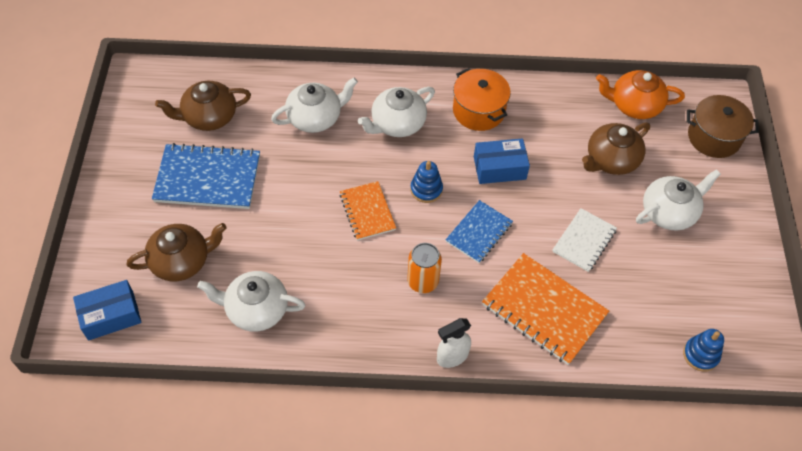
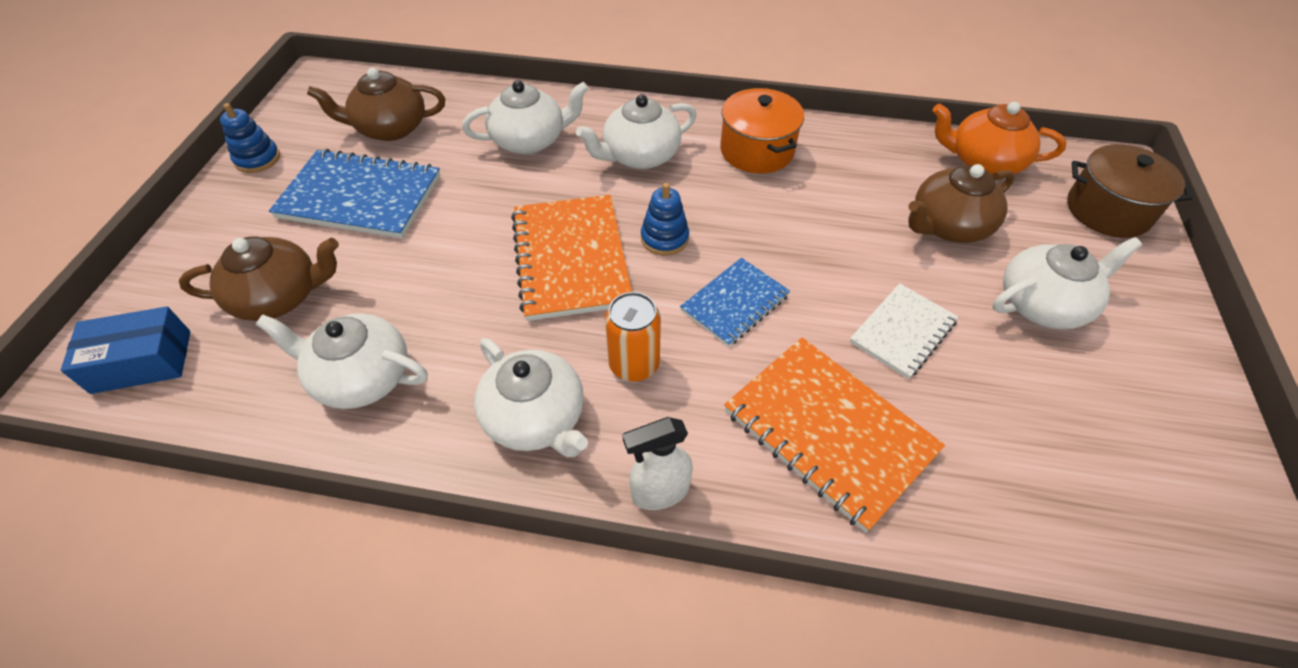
camera: 10 degrees right, 5 degrees down
orange notebook [340,181,396,241] -> orange notebook [511,195,632,321], size x1.66
blue box [474,138,530,184] -> none
blue stacking toy [683,329,724,372] -> blue stacking toy moved to [220,103,280,173]
none -> white teapot [475,338,588,457]

